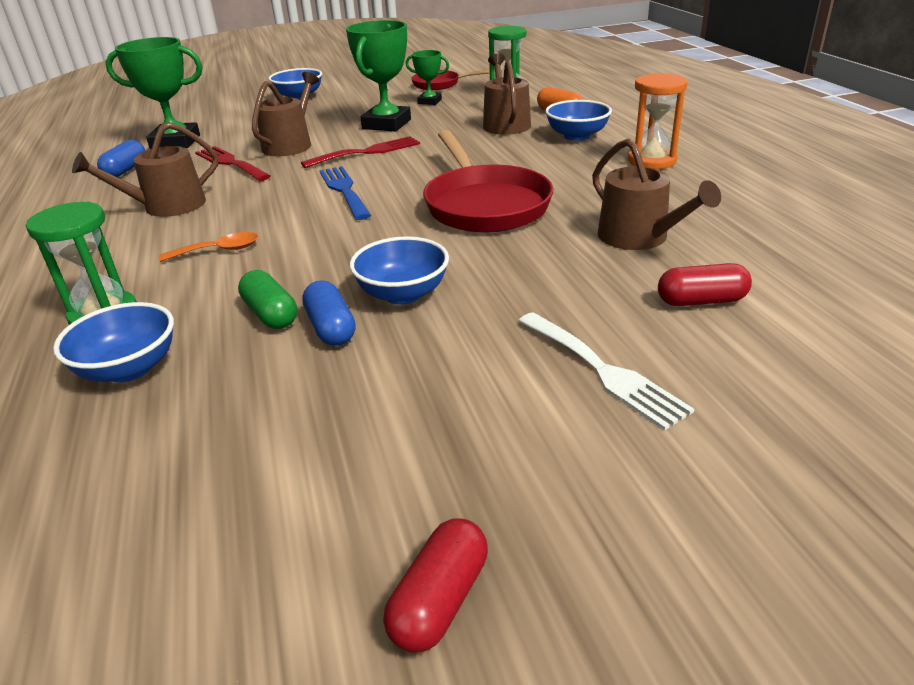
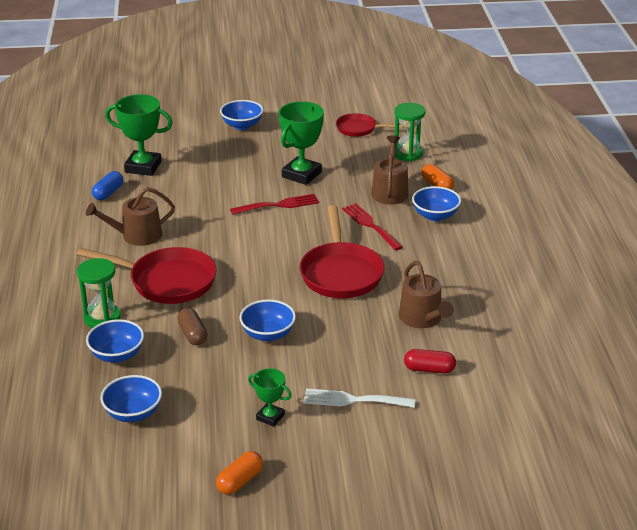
camera: 10 degrees right, 0 degrees up
orange spoon [159,232,258,262] -> red pan [77,247,217,304]
red fork [195,146,270,181] -> red fork moved to [342,203,403,251]
green capsule [238,270,297,329] -> brown capsule [177,308,207,345]
brown watering can [252,72,319,156] -> none
blue capsule [302,281,356,346] -> none
blue fork [319,166,371,220] -> none
red capsule [383,519,488,653] -> orange capsule [216,451,263,495]
green trophy [406,50,449,105] -> green trophy moved to [248,368,291,427]
white fork [518,312,695,430] -> white fork turned 120 degrees clockwise [304,388,416,408]
orange hourglass [628,73,688,169] -> none
none -> blue bowl [100,375,162,422]

